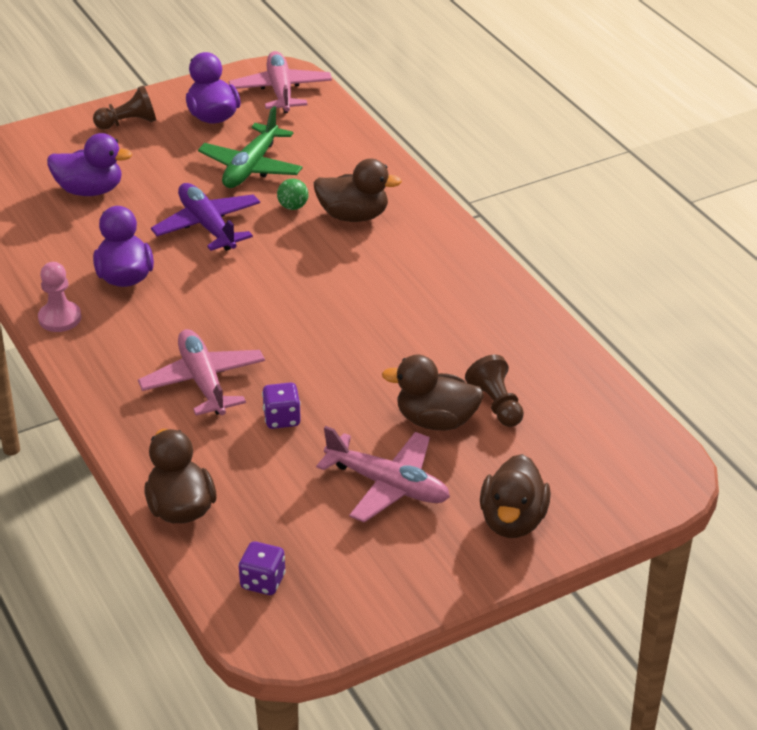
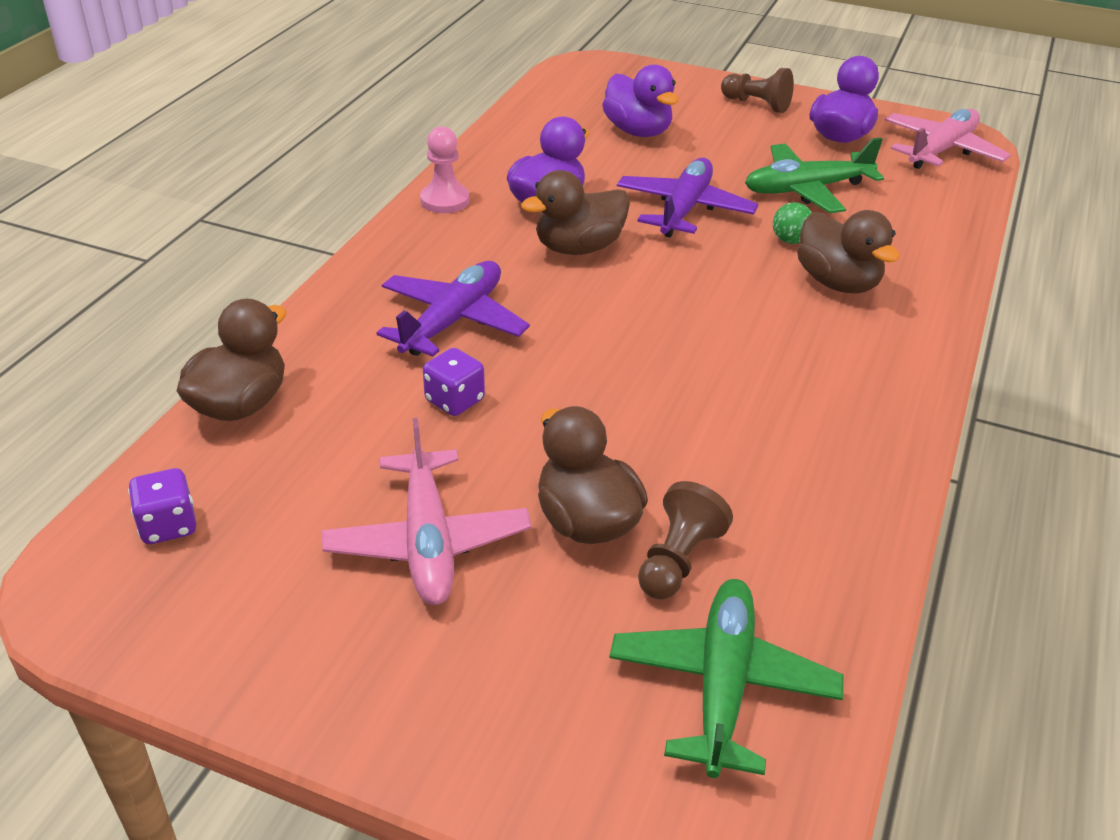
camera: 50 degrees right, 0 degrees up
pink plane [138,329,265,416] -> purple plane [377,261,530,357]
brown duck [480,454,551,538] -> brown duck moved to [521,170,630,255]
none -> green plane [609,579,844,778]

